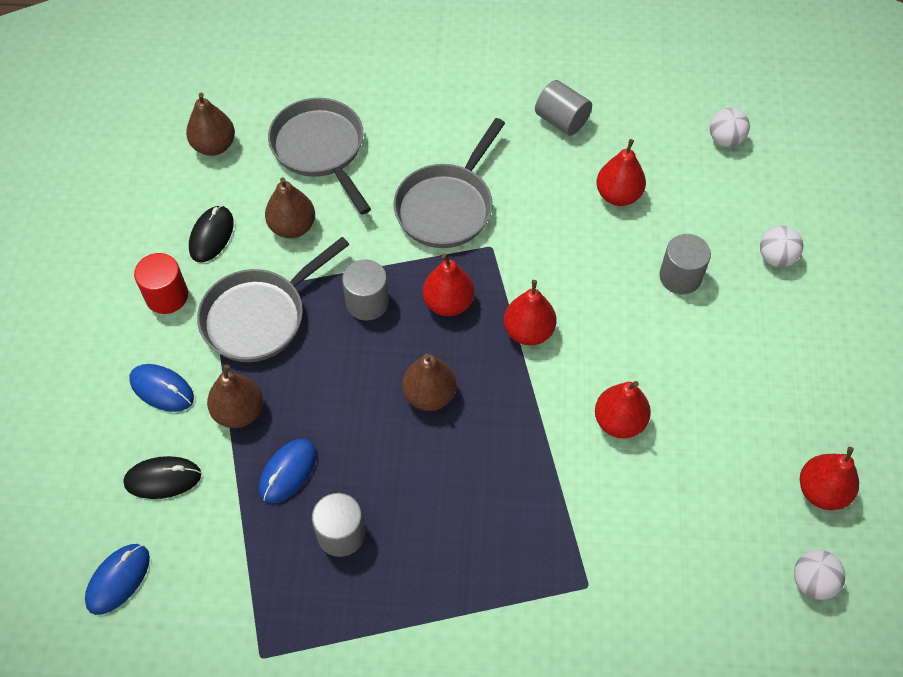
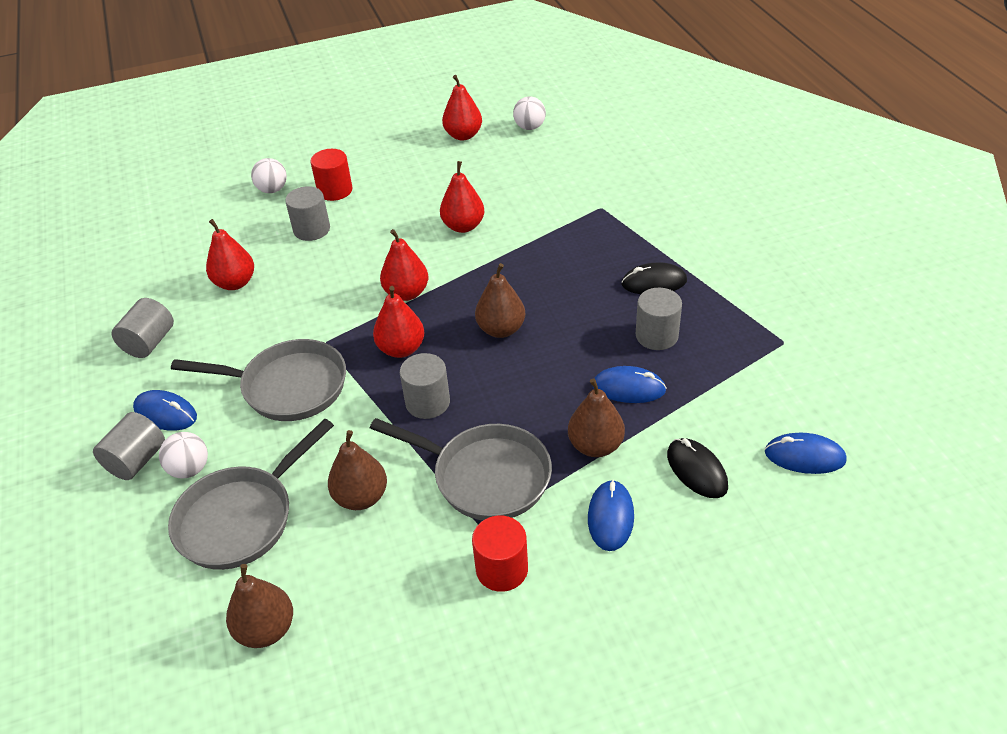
camera: 110 degrees left, 15 degrees down
black mouse [189,205,234,263] -> black mouse moved to [621,262,687,294]
white ball [710,108,750,147] -> white ball moved to [159,432,208,478]
none -> grey cylinder [93,412,165,480]
none -> blue mouse [133,390,197,431]
none -> red cylinder [310,149,352,201]

